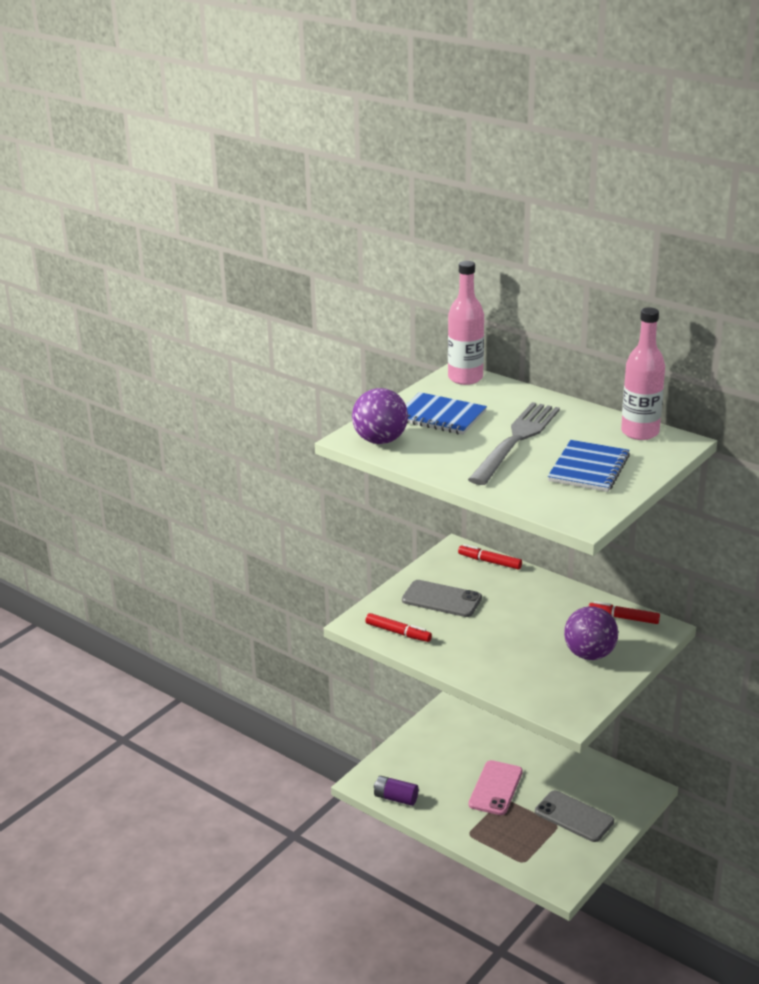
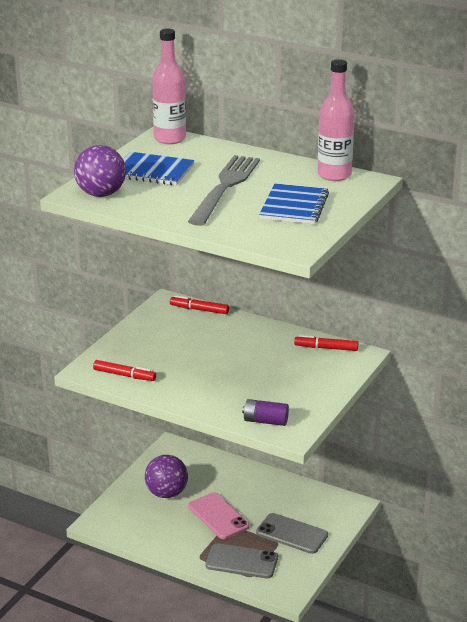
camera: 10 degrees left, 0 degrees up
purple battery [374,776,419,806] -> purple battery moved to [242,399,289,426]
grey phone [402,580,482,617] -> grey phone moved to [206,543,278,578]
pink phone [469,760,523,815] -> pink phone turned 45 degrees counterclockwise [188,493,250,539]
purple ball [564,606,618,660] -> purple ball moved to [145,455,188,498]

